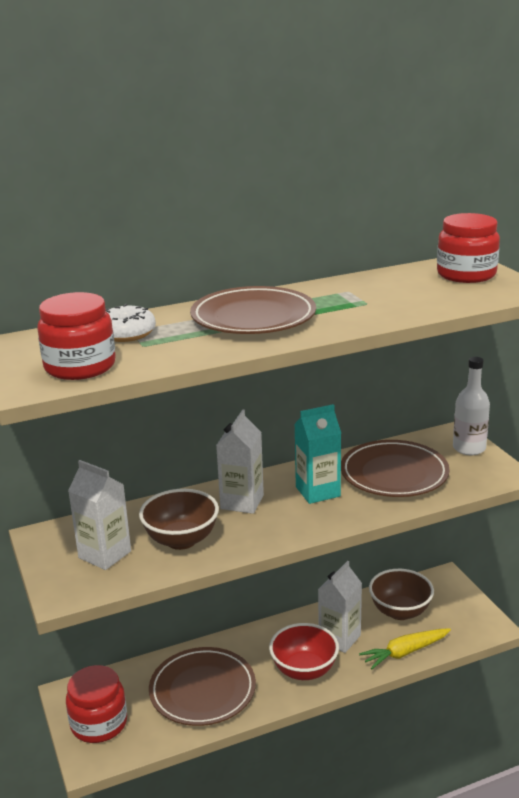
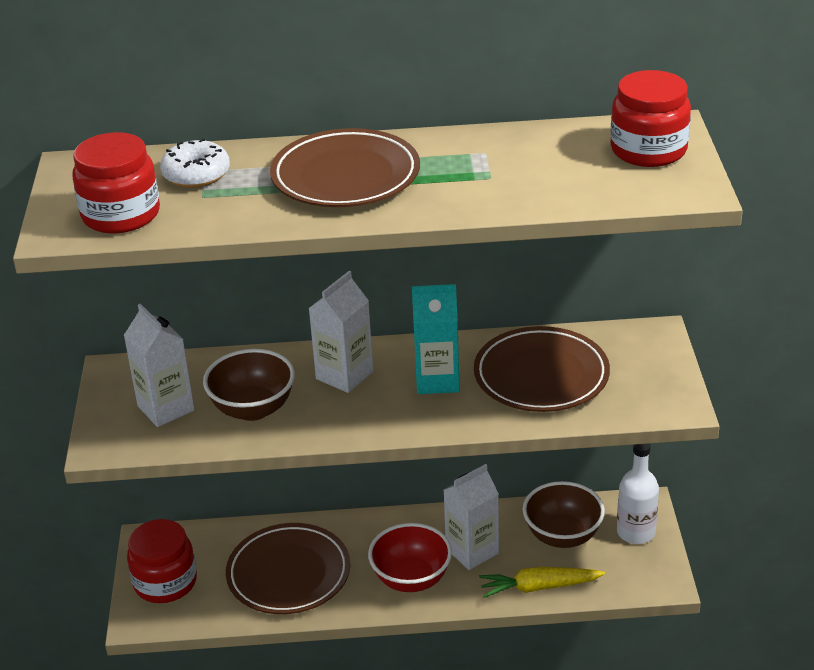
camera: 20 degrees right, 10 degrees up
white bottle [453,357,490,455] -> white bottle moved to [617,444,659,544]

